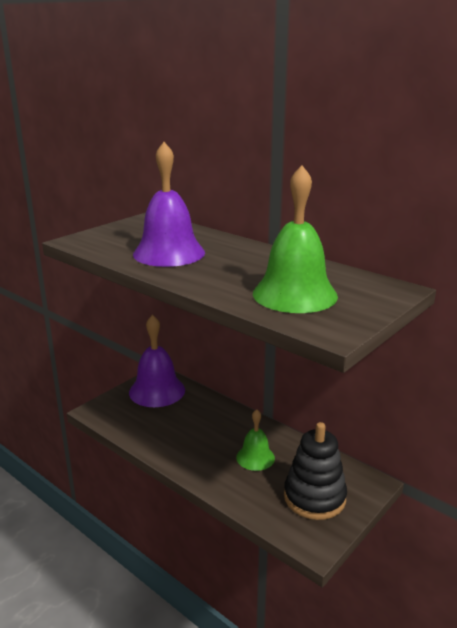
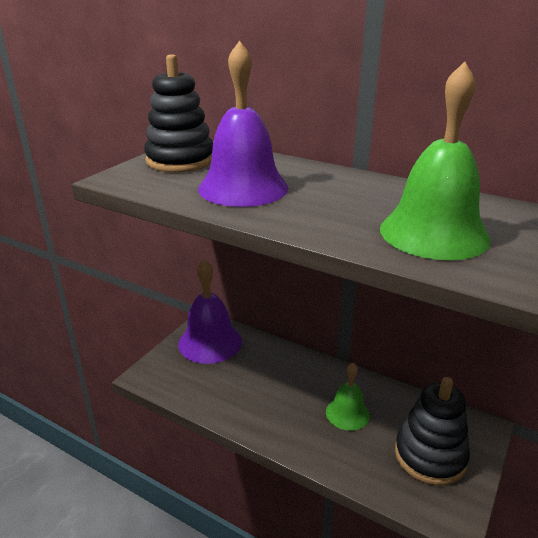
camera: 10 degrees left, 5 degrees up
none -> black stacking toy [144,54,213,172]

